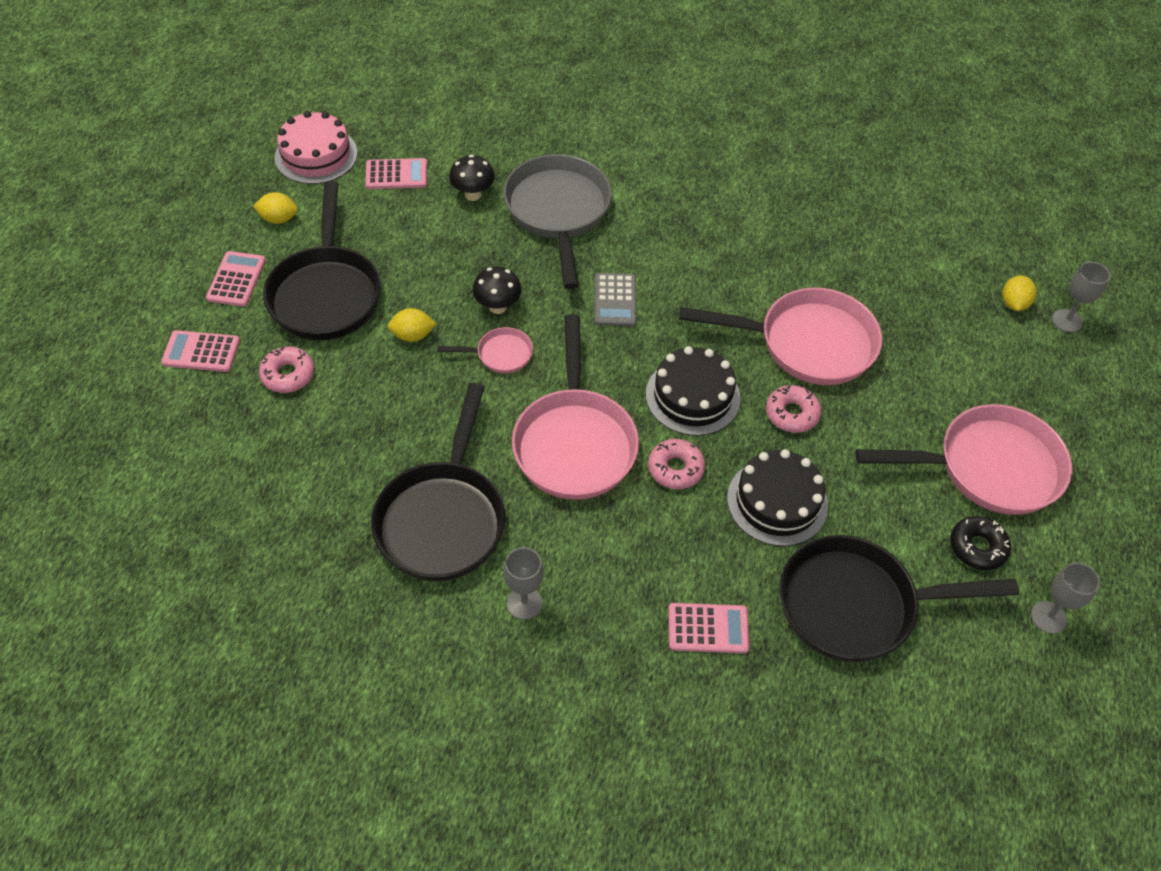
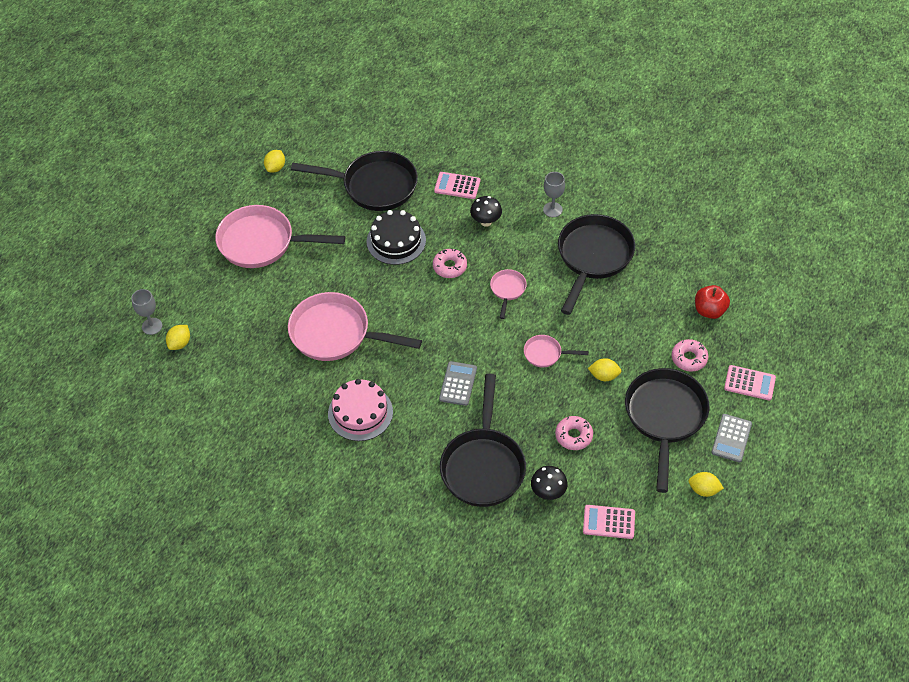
camera: 165 degrees left, 0 degrees up
pink calculator [206,251,266,307] -> grey calculator [711,414,752,462]
pink cake [274,111,358,184] -> pink cake moved to [328,379,393,441]
black mushroom [472,267,522,314] -> black mushroom moved to [470,196,502,227]
grey pan [503,154,612,289] -> black pan [440,374,526,507]
pink pan [512,314,639,500] -> pink pan [490,269,527,319], size x0.47
black cake [646,346,740,436] -> none
pink donut [766,385,821,433] -> pink donut moved to [555,416,593,450]
black donut [950,516,1011,570] -> none
grey goblet [1031,563,1100,634] -> yellow lemon [264,150,285,172]
none -> red apple [695,285,730,319]

